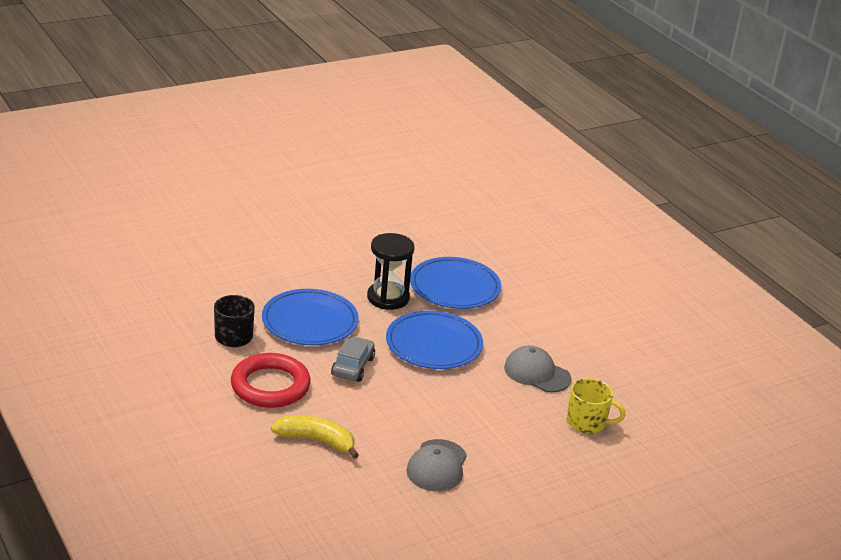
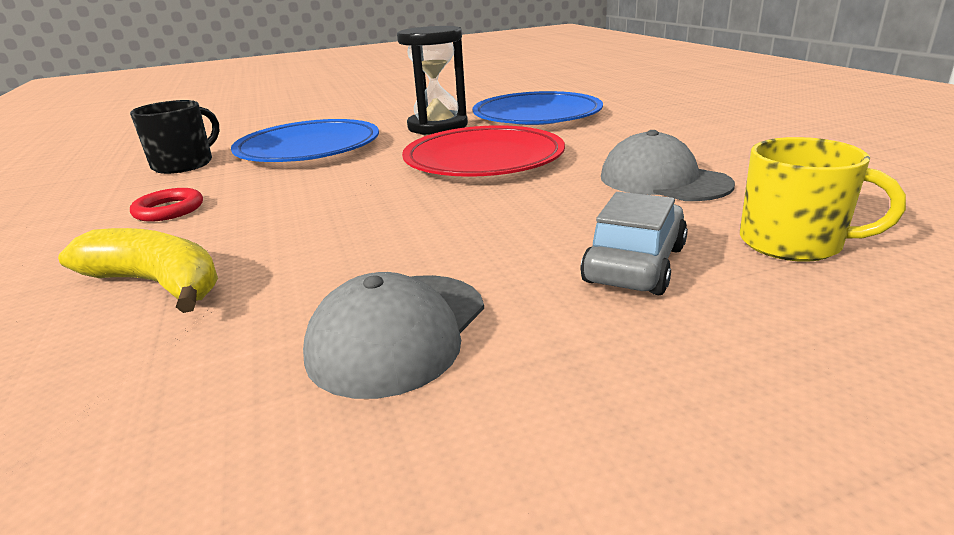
camera: 15 degrees right, 5 degrees down
red ring [231,353,311,408] -> red ring [130,188,203,222], size x0.47
grey car [331,336,375,382] -> grey car moved to [580,192,688,295]
blue plate [386,310,483,369] -> red plate [402,125,565,177]

